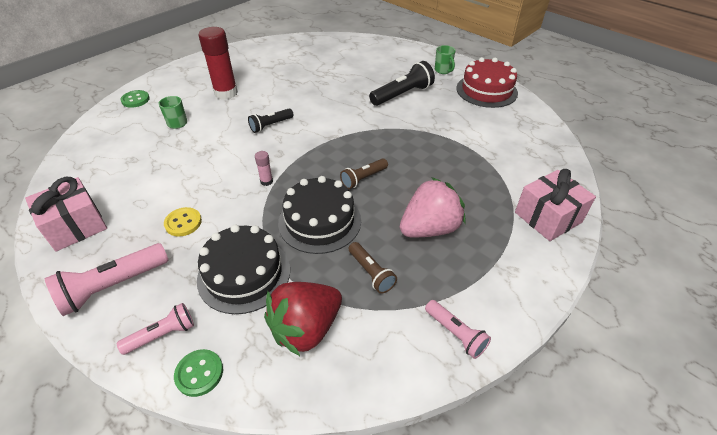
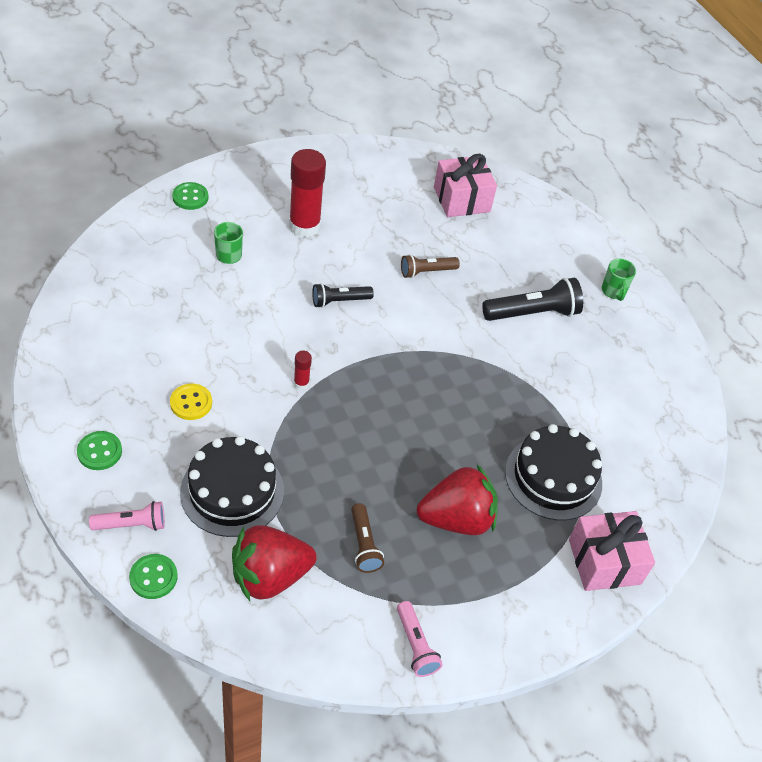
camera: 15 degrees right, 5 degrees up
pink gift [25,177,107,251] -> pink gift moved to [434,154,497,217]
pink flashlight [45,243,169,316] -> green button [77,431,122,470]
pink glue stick [255,151,273,186] -> red glue stick [294,351,312,390]
black cake [278,176,361,254] -> black cake moved to [505,424,602,520]
brown flashlight [340,158,388,189] -> brown flashlight moved to [401,254,460,278]
pink strawberry [400,177,465,238] -> red strawberry [417,464,498,535]
red cake [456,57,518,108] -> none

